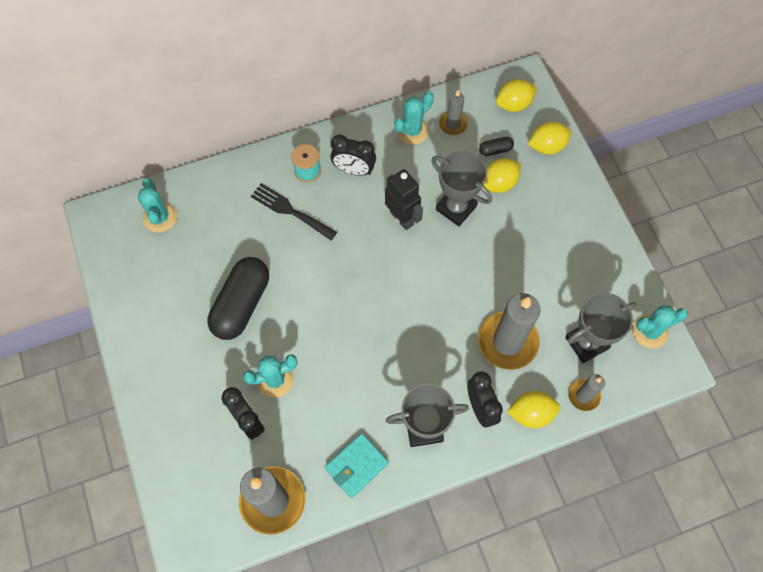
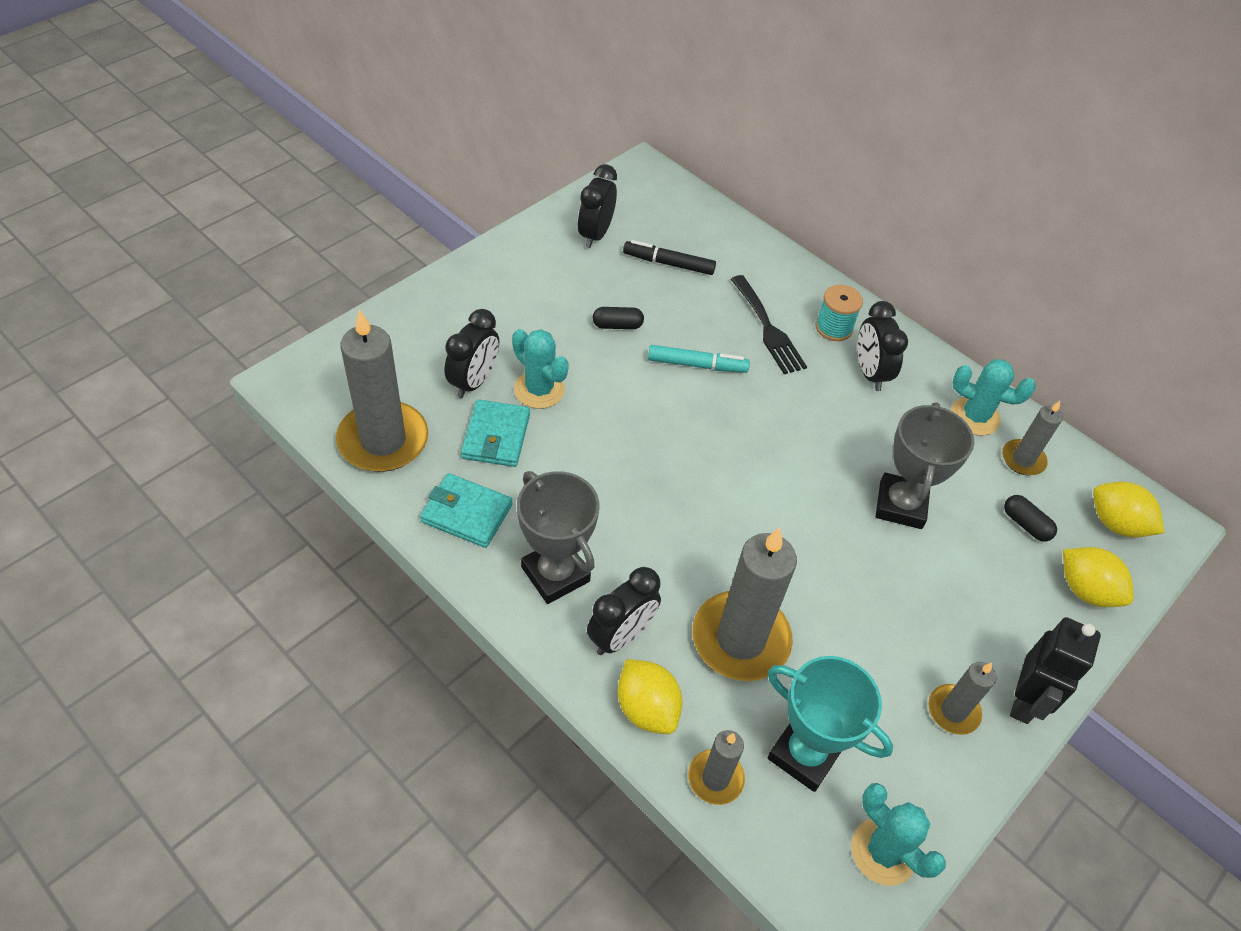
camera: 60 degrees right, 15 degrees down
turquoise cactus [138,179,177,233] -> none
black capsule [207,257,269,340] -> black capsule [592,307,644,329], size x0.43
black fork [251,183,337,240] -> black fork turned 150 degrees clockwise [731,275,807,374]
black robot [385,169,423,230] -> black robot moved to [1010,617,1101,724]
yellow lemon [484,158,521,193] -> none
grey trophy [565,293,637,363] -> turquoise trophy [768,656,893,792]
none -> turquoise wallet [461,399,530,467]
none -> black clock [578,164,617,248]
none -> black marker [623,240,716,275]
none -> turquoise marker [648,345,750,373]
none -> grey candle [928,662,997,735]

